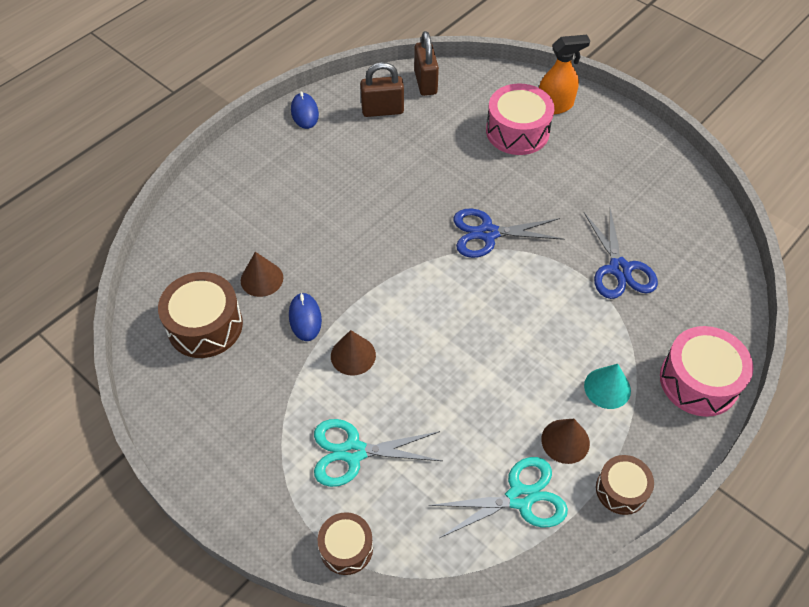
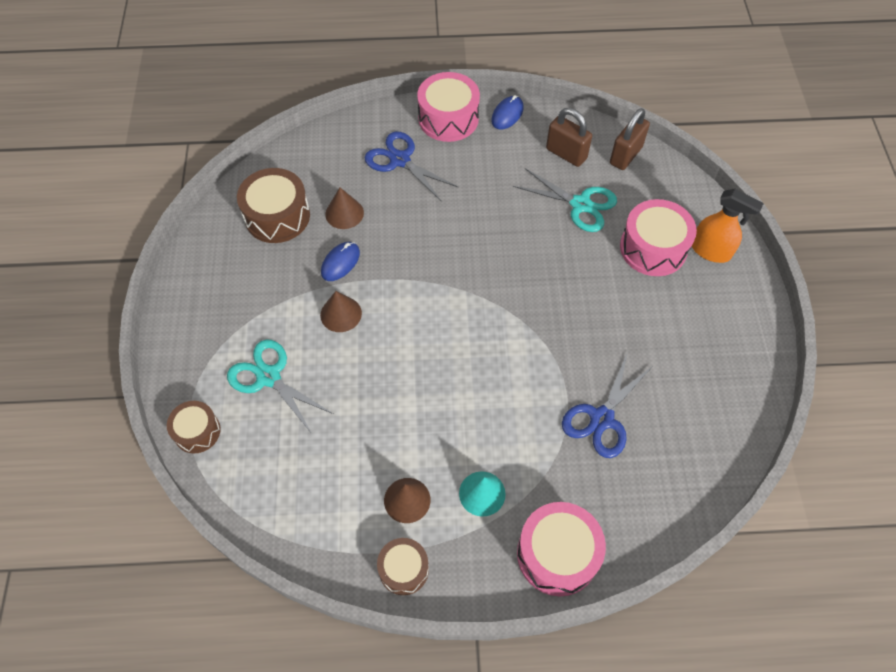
camera: 45 degrees right, 5 degrees up
turquoise scissors [429,457,568,538] -> turquoise scissors moved to [513,168,617,232]
blue scissors [453,208,564,258] -> blue scissors moved to [364,131,459,202]
none -> pink drum [417,72,480,142]

